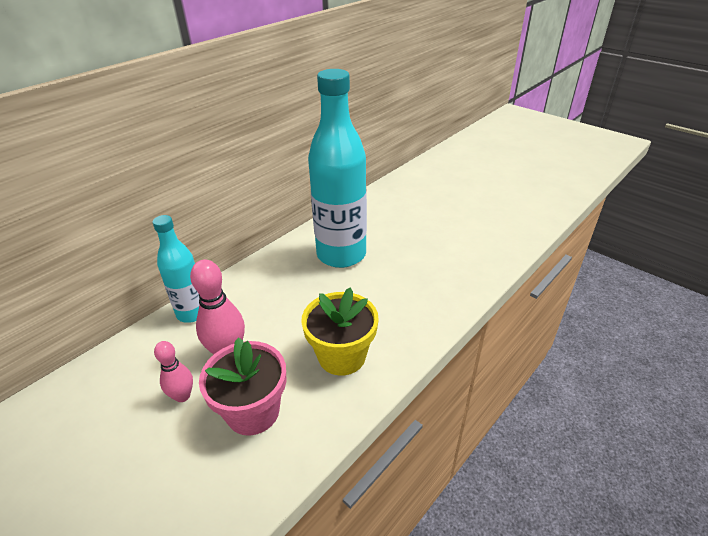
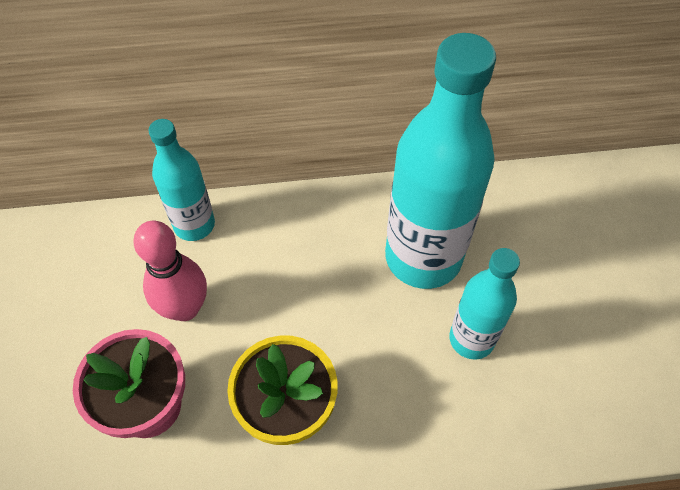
camera: 40 degrees right, 20 degrees up
pink bowling pin [154,341,193,402] -> none
none -> turquoise bottle [449,248,520,359]

